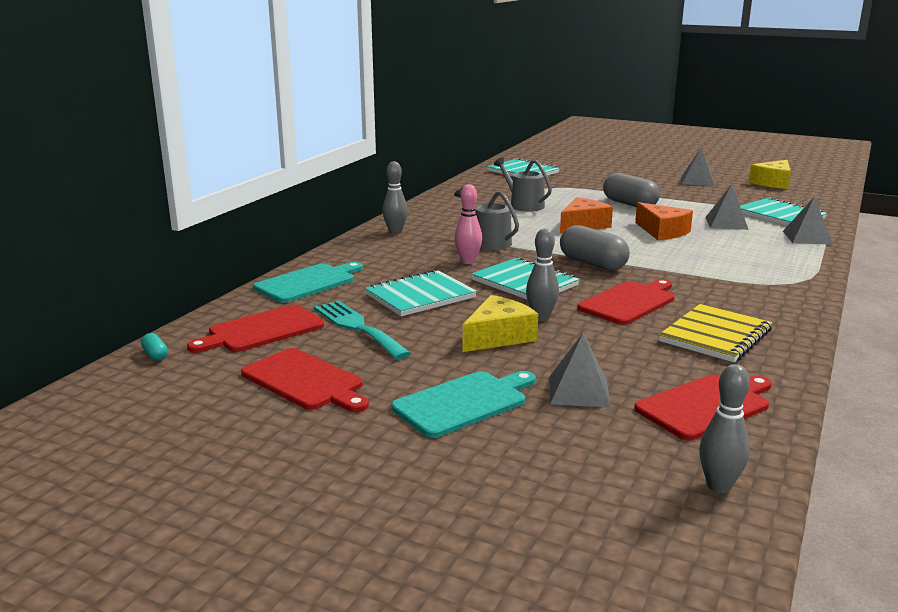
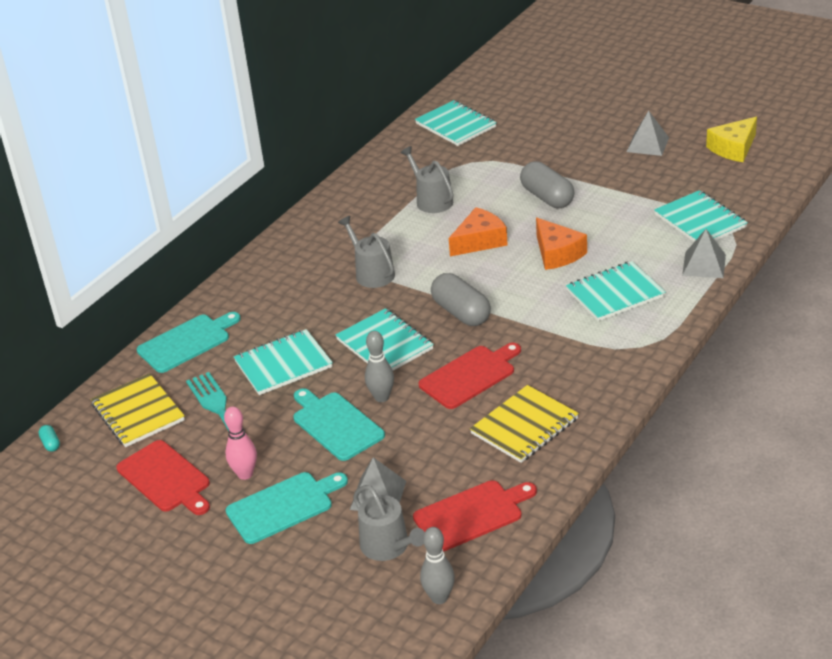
camera: 10 degrees right, 15 degrees up
red cutting board [187,304,324,353] -> yellow notebook [91,373,185,447]
grey bowling pin [382,161,408,234] -> none
pink bowling pin [454,184,482,264] -> pink bowling pin moved to [224,407,257,480]
yellow cheese [463,295,538,352] -> turquoise cutting board [293,388,385,461]
grey pyramid [705,184,749,230] -> none
none -> grey watering can [353,485,425,561]
none -> turquoise notebook [566,261,666,321]

